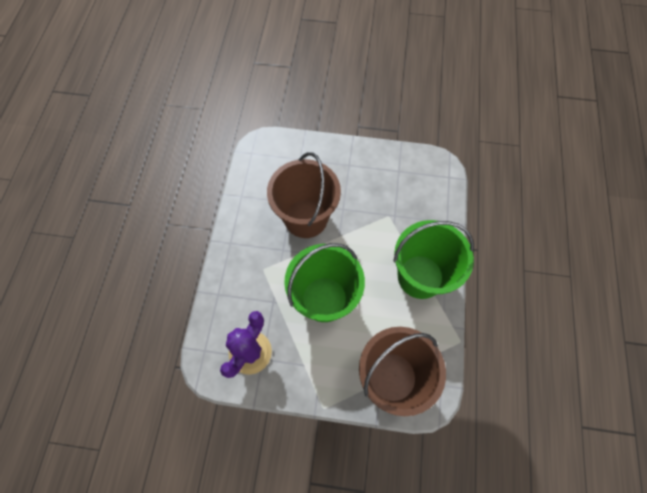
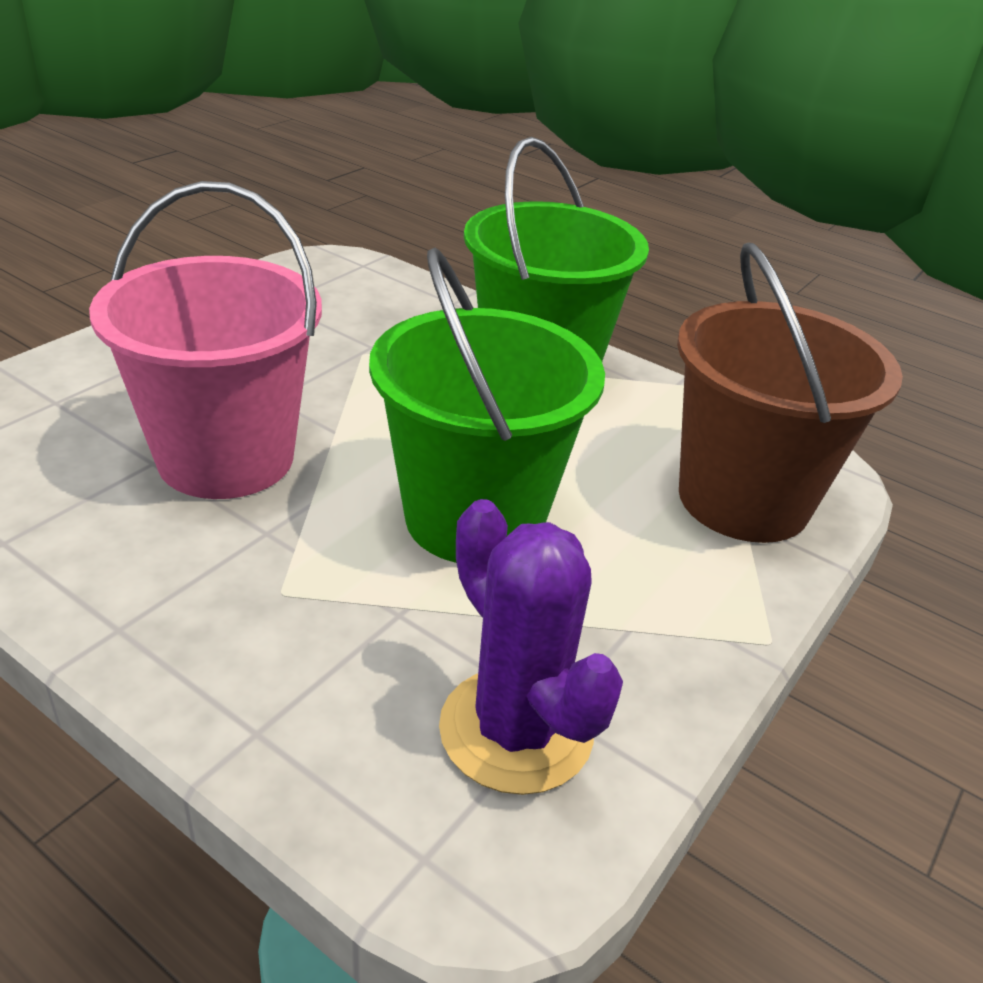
camera: 65 degrees left, 30 degrees down
brown bucket [267,152,341,238] -> pink bucket [89,181,322,499]

